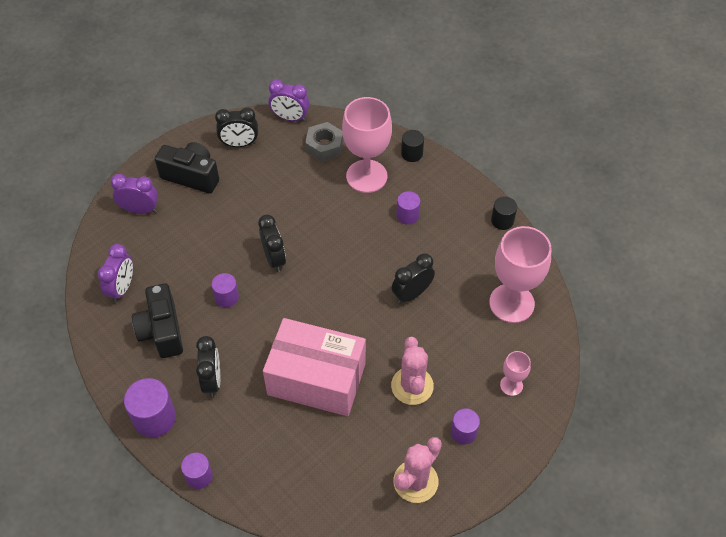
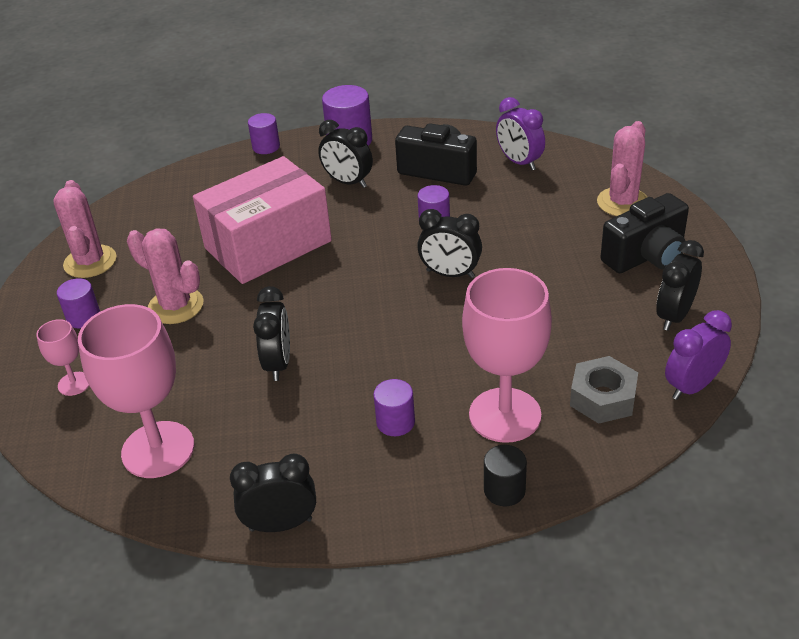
camera: 130 degrees right, 15 degrees down
purple clock [111,174,158,214] -> pink cactus [597,121,647,216]
black cylinder [491,197,517,230] -> black clock [230,454,316,532]

